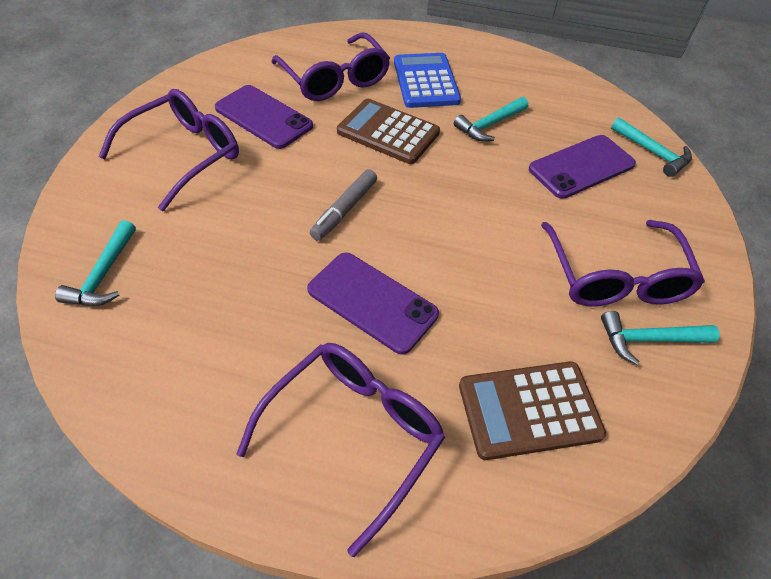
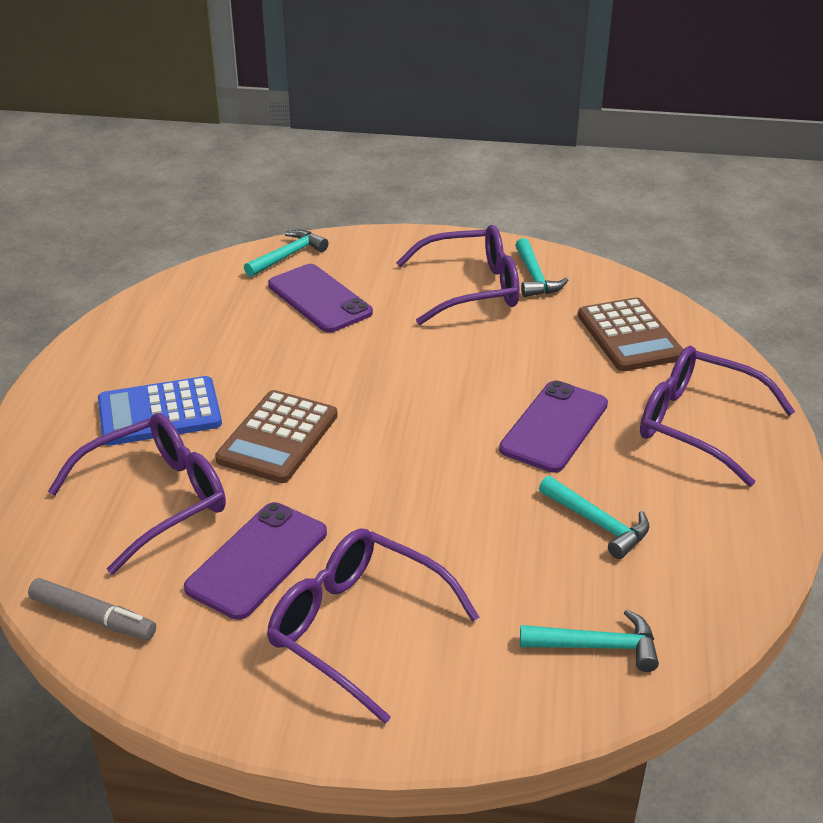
camera: 95 degrees left, 15 degrees down
grey marker [310,169,377,241] -> grey marker moved to [28,578,156,640]
turquoise hammer [454,97,528,141] -> turquoise hammer moved to [539,476,649,559]

